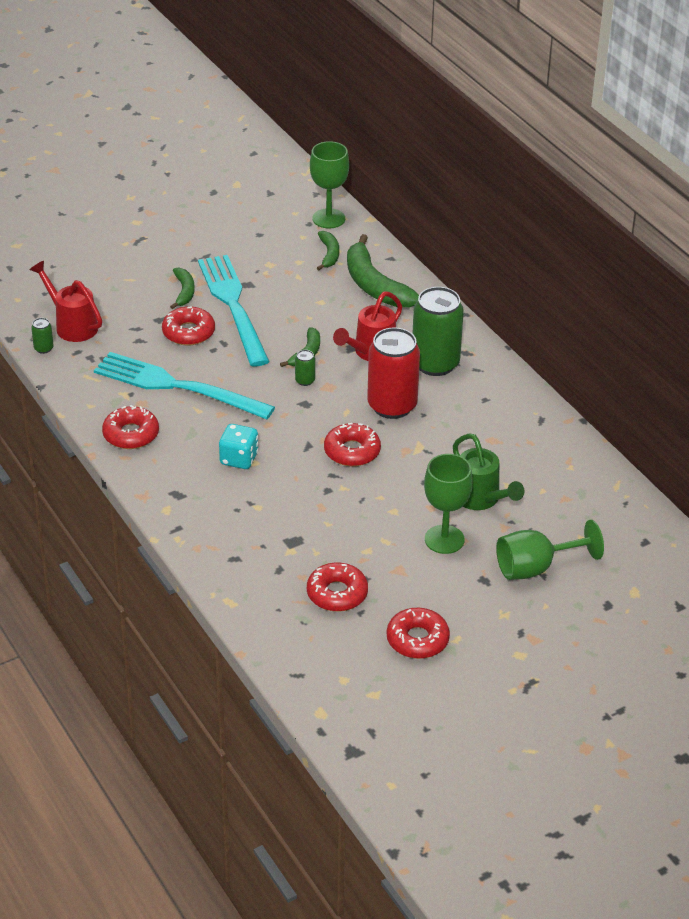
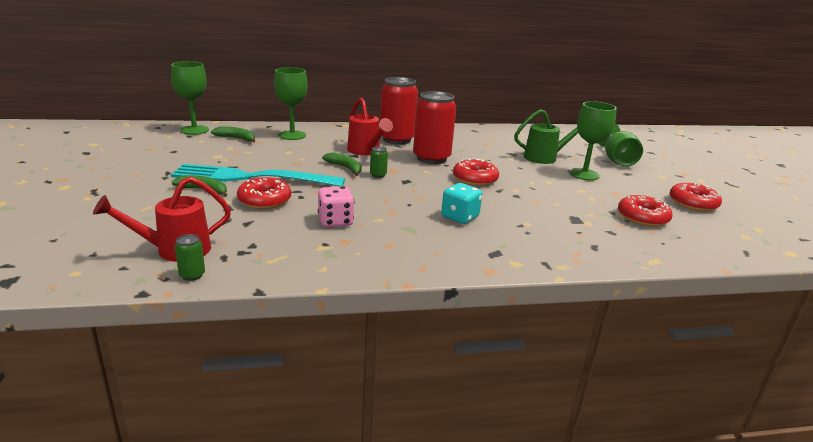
camera: 70 degrees left, 15 degrees down
turquoise fork [94,352,275,419] -> pink dice [318,186,354,227]
red donut [102,405,159,449] -> none
green banana [347,234,419,308] -> green goblet [274,67,308,140]
green can [412,287,464,376] -> red can [380,77,418,144]

